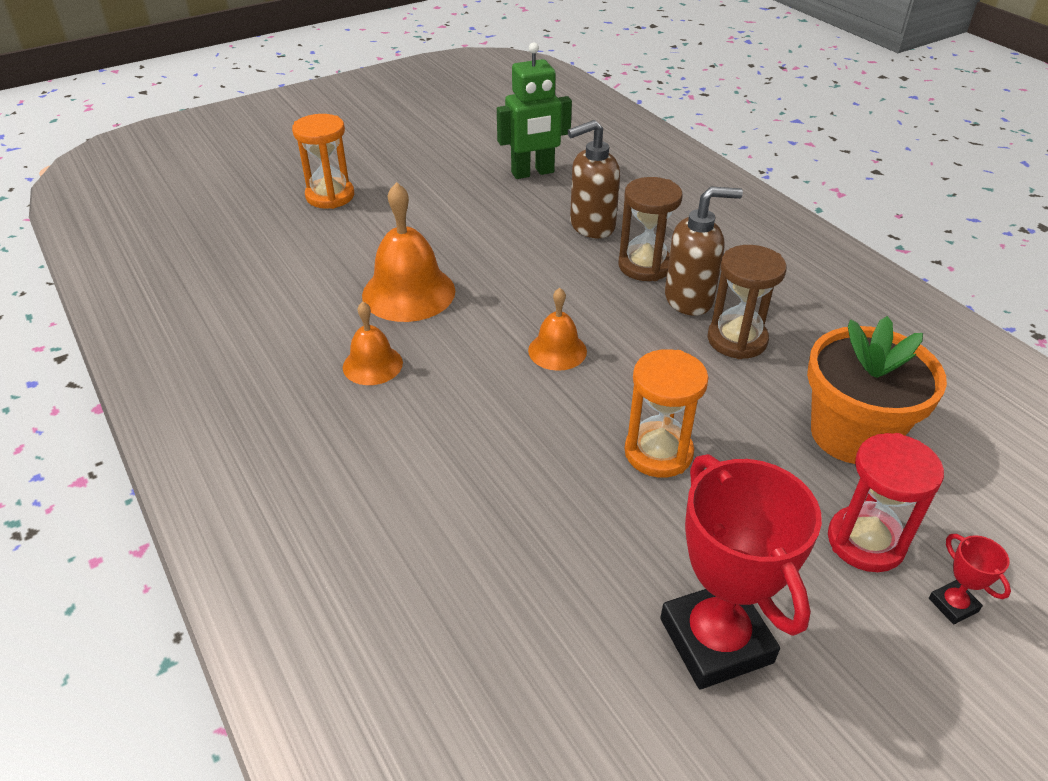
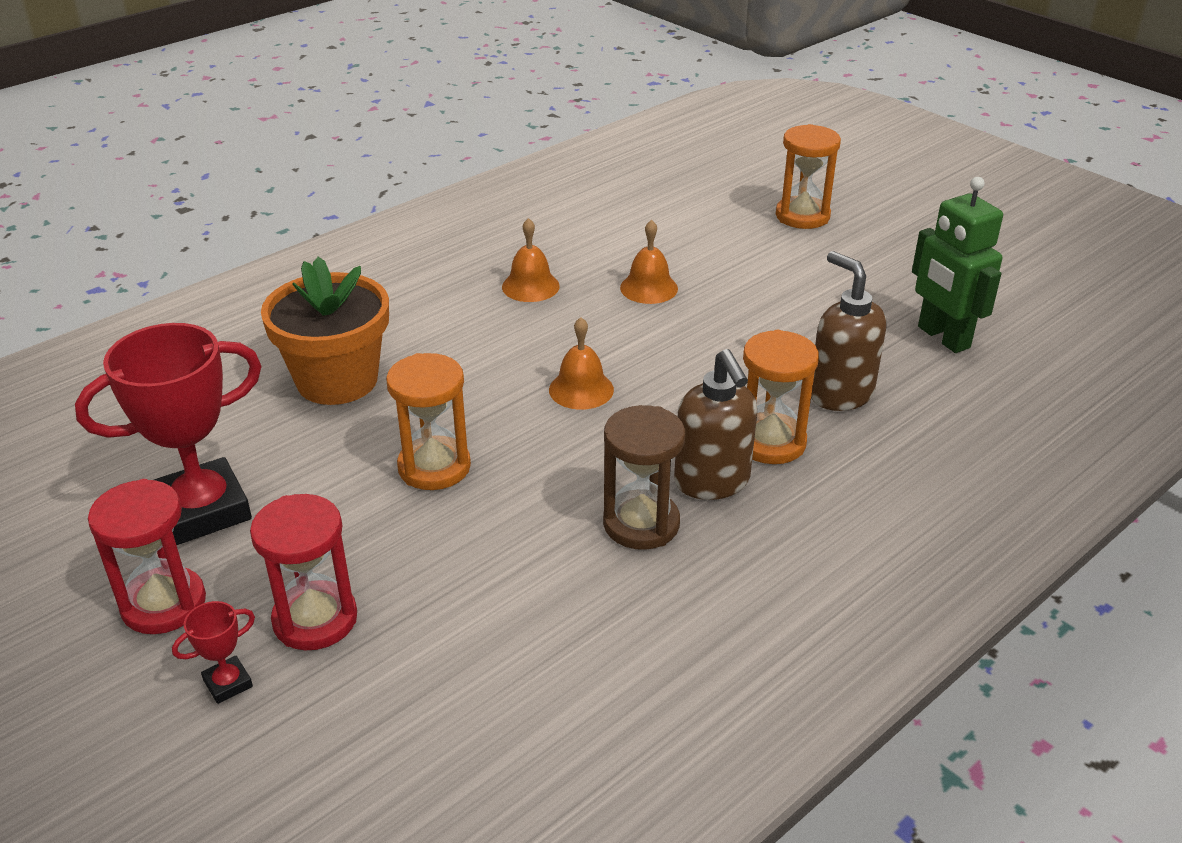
camera: 80 degrees right, 5 degrees down
orange bell [362,182,455,322] -> orange bell [620,220,678,304], size x0.58
brown hourglass [619,177,683,281] -> orange hourglass [743,330,819,464]
orange flower pot [807,316,947,464] -> orange flower pot moved to [261,257,389,405]
none -> red hourglass [88,479,206,634]

